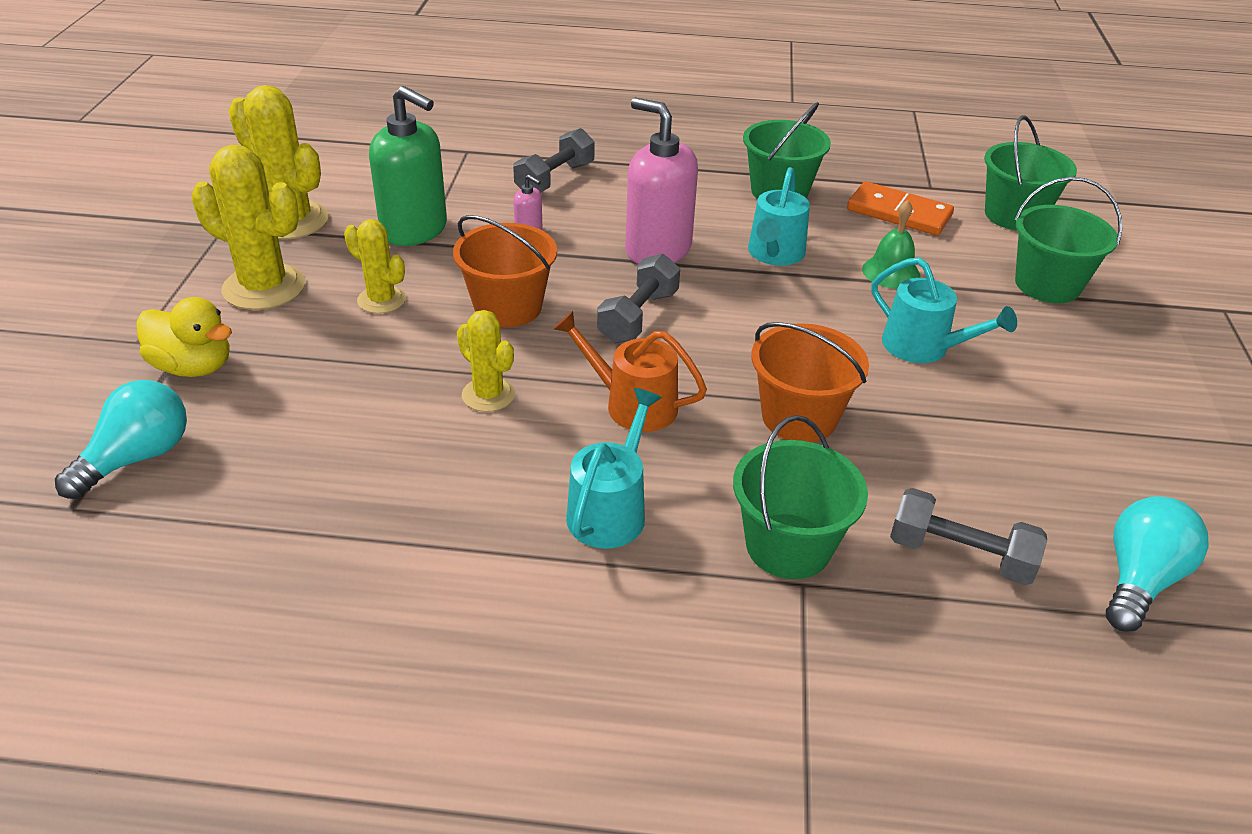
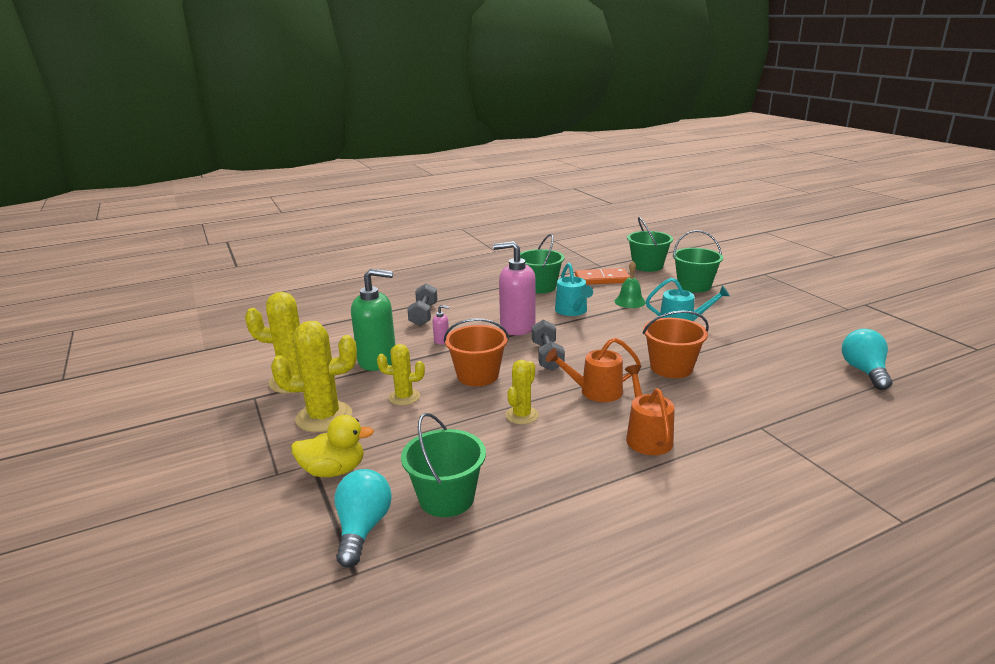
camera: 30 degrees left, 15 degrees down
yellow cactus [457,310,515,412] -> yellow cactus turned 75 degrees counterclockwise [506,360,539,424]
turquoise watering can [566,388,662,549] -> orange watering can [625,365,675,455]
green bucket [733,415,868,579] -> green bucket moved to [401,413,486,517]
grey dumbbell [890,488,1047,585] -> none

